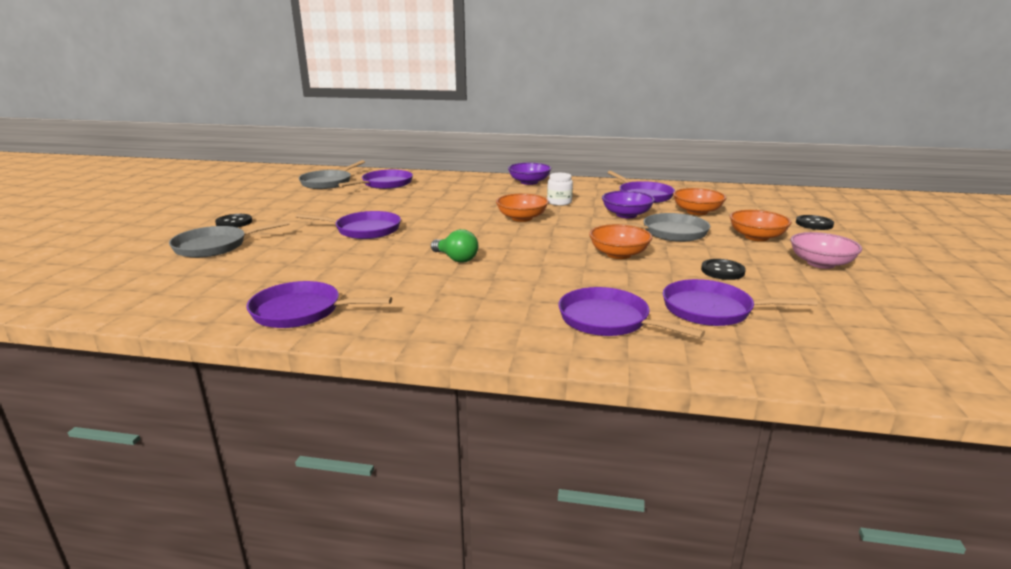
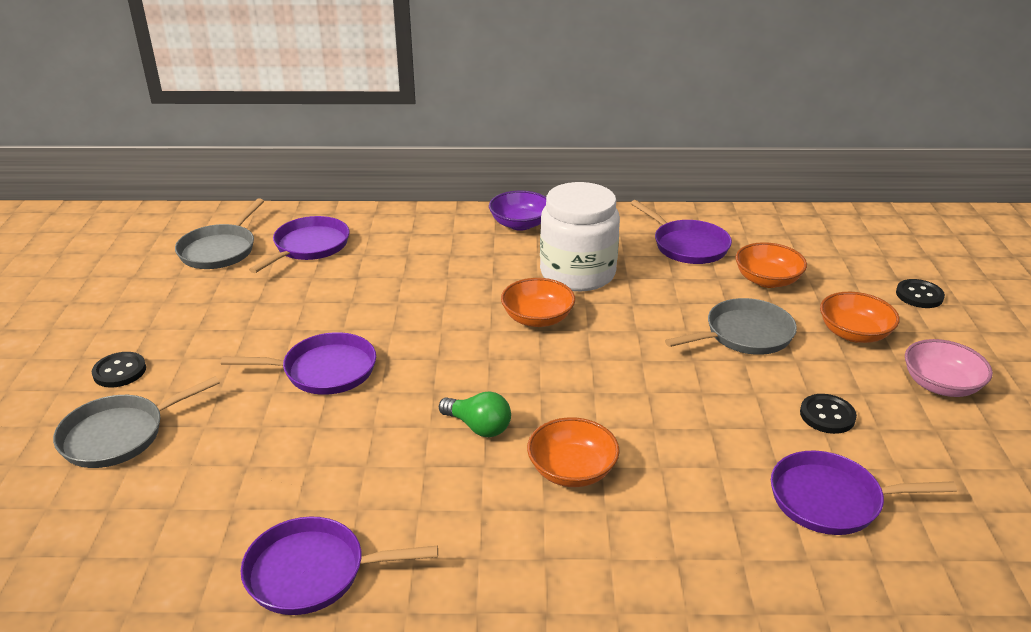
camera: 10 degrees left, 10 degrees up
white jar [547,173,573,206] -> white jar [540,182,620,291], size x2.17
purple pan [559,287,705,338] -> none
orange bowl [589,224,652,259] -> orange bowl moved to [527,417,620,487]
purple bowl [602,191,655,218] -> none

